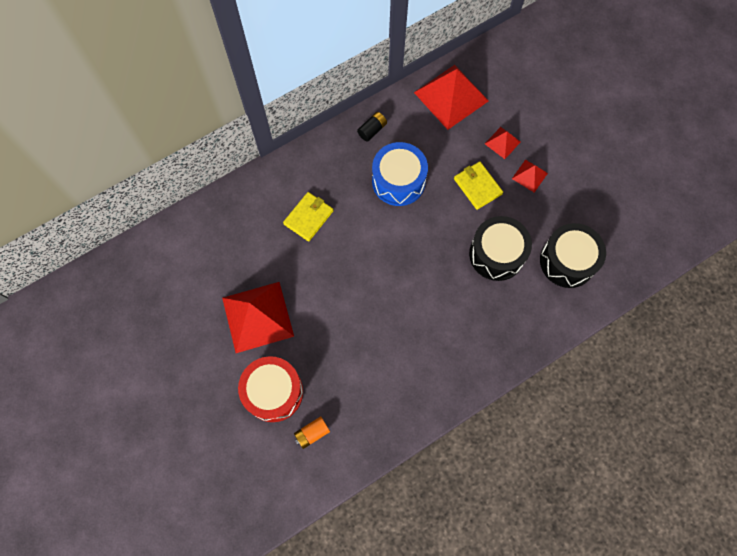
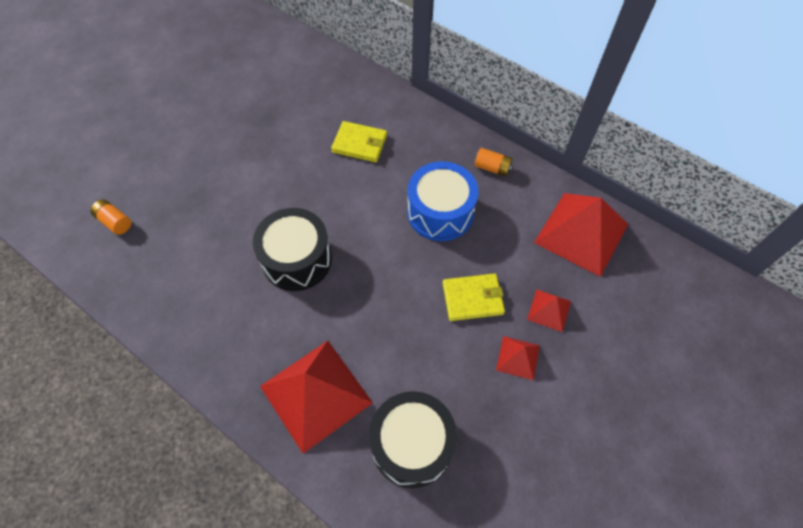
camera: 70 degrees right, 10 degrees down
red pyramid [222,282,294,353] -> red pyramid moved to [260,341,373,454]
red drum [238,356,303,422] -> none
black battery [357,112,387,142] -> orange battery [474,148,513,177]
yellow wallet [454,161,503,210] -> yellow wallet turned 45 degrees clockwise [443,273,505,321]
black drum [469,216,532,281] -> black drum moved to [253,208,332,291]

